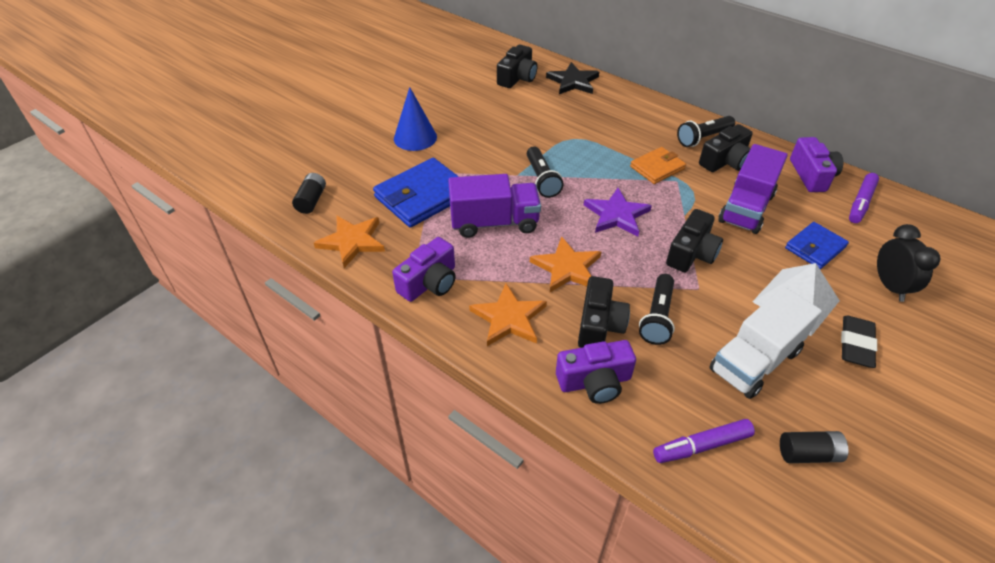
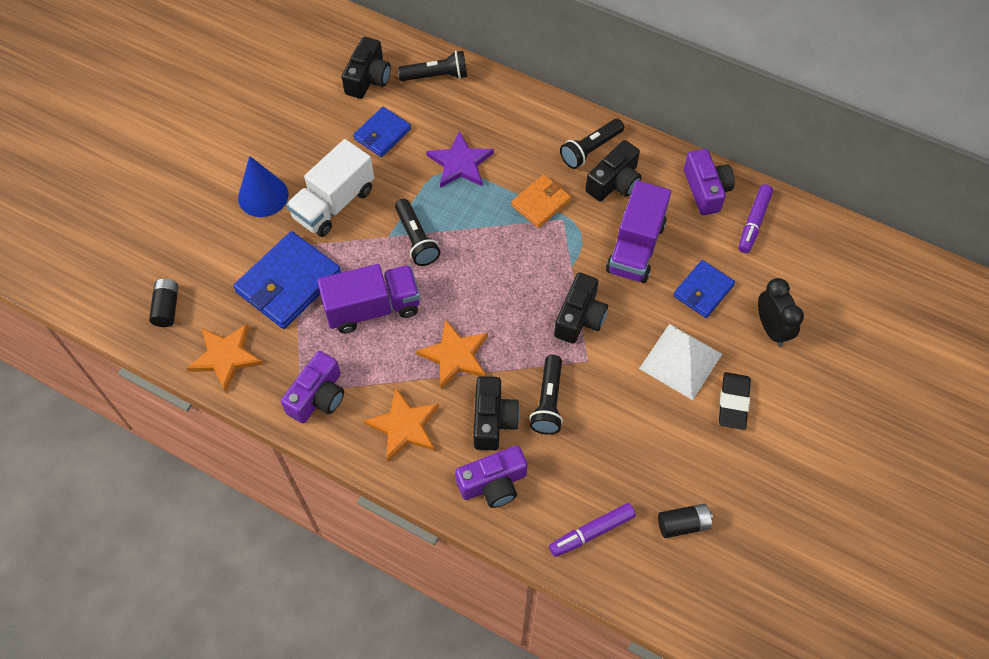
camera: 10 degrees left, 15 degrees up
black star [546,62,599,94] -> black flashlight [398,51,467,81]
purple star [584,188,652,236] -> purple star moved to [426,131,494,188]
white truck [709,287,822,399] -> white truck moved to [286,139,374,237]
none -> blue wallet [353,107,411,157]

